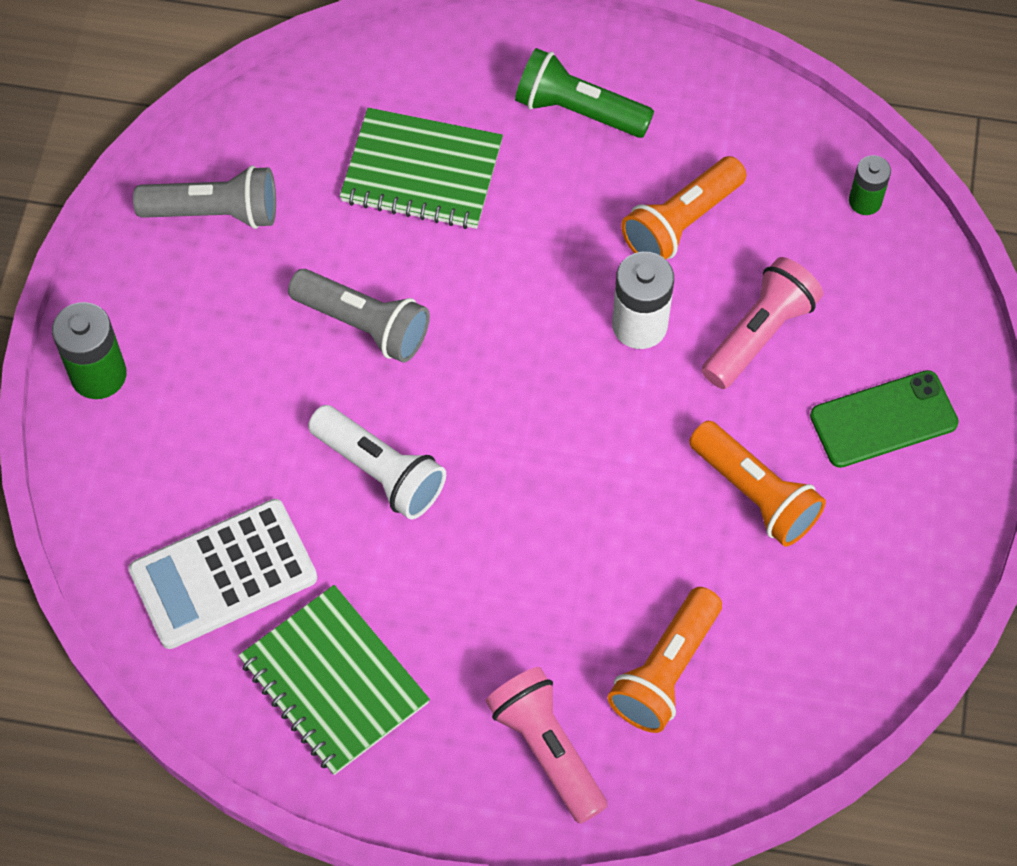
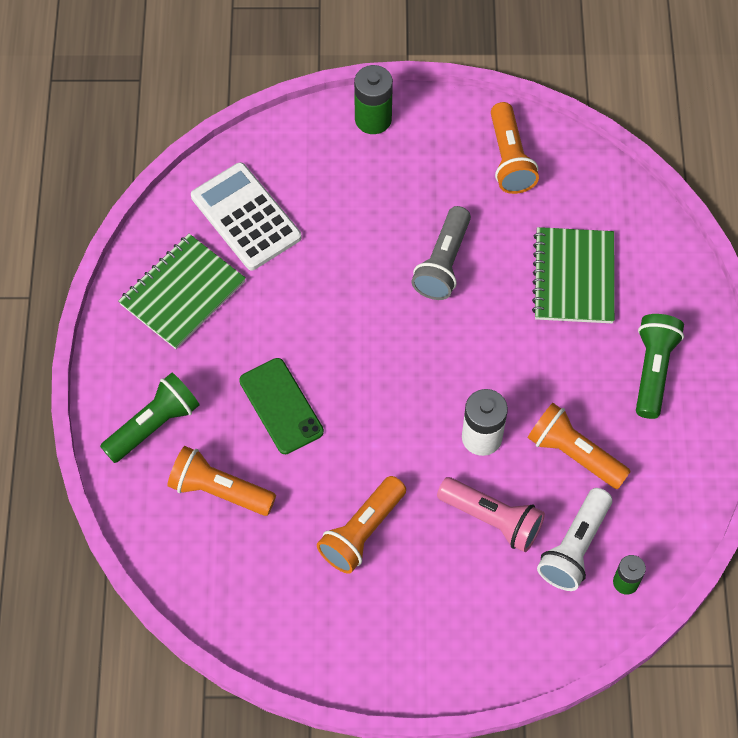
camera: 80 degrees right, 0 degrees up
grey flashlight [133,166,276,229] -> orange flashlight [491,102,539,194]
white flashlight [308,405,446,519] -> white flashlight moved to [537,488,612,591]
pink flashlight [486,667,607,824] -> green flashlight [100,373,199,463]
green phone [810,370,959,468] -> green phone moved to [239,358,324,454]

